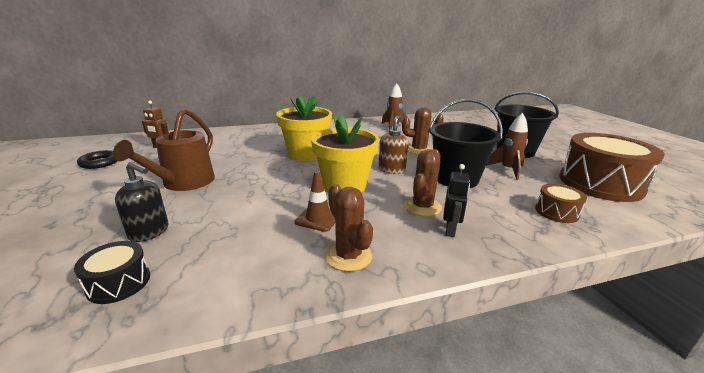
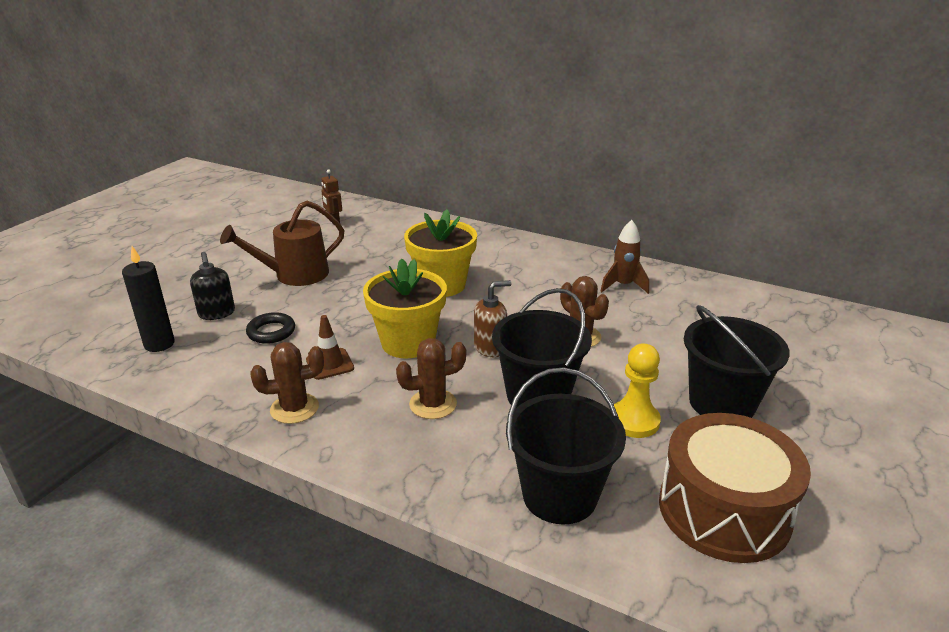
camera: 45 degrees right, 5 degrees up
black drum [74,241,150,304] -> black candle [122,246,175,352]
black ring [77,150,117,169] -> black ring moved to [246,312,295,344]
brown cactus [325,184,373,272] -> brown cactus turned 60 degrees clockwise [250,342,324,424]
black robot [443,164,470,237] -> none
brown rocket [486,113,528,180] -> yellow pawn [614,344,661,438]
brown drum [535,184,587,223] -> black bucket [506,367,626,525]

